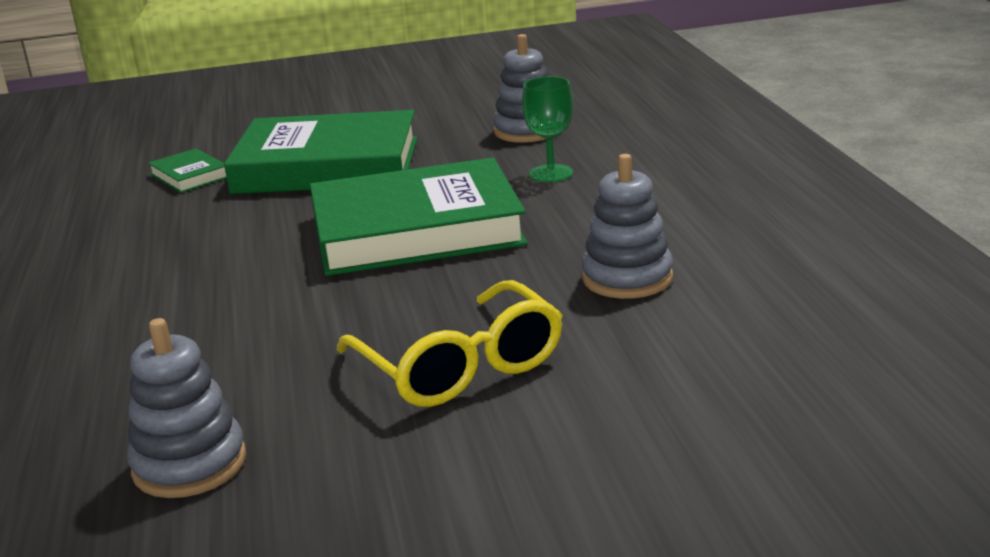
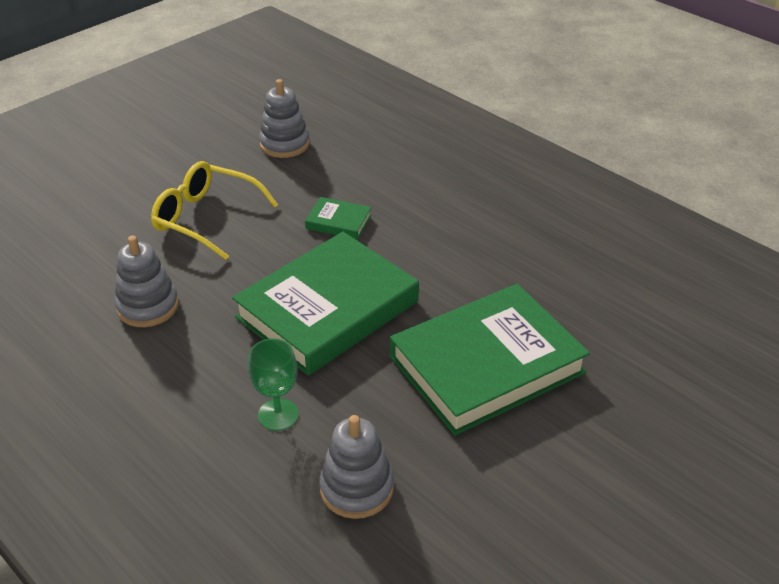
camera: 145 degrees right, 15 degrees up
green book [148,148,226,193] -> green book moved to [305,197,371,240]

